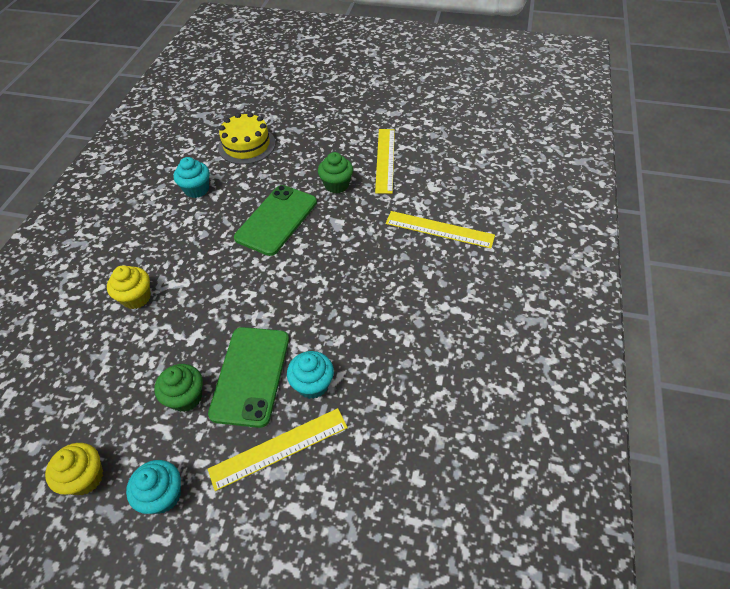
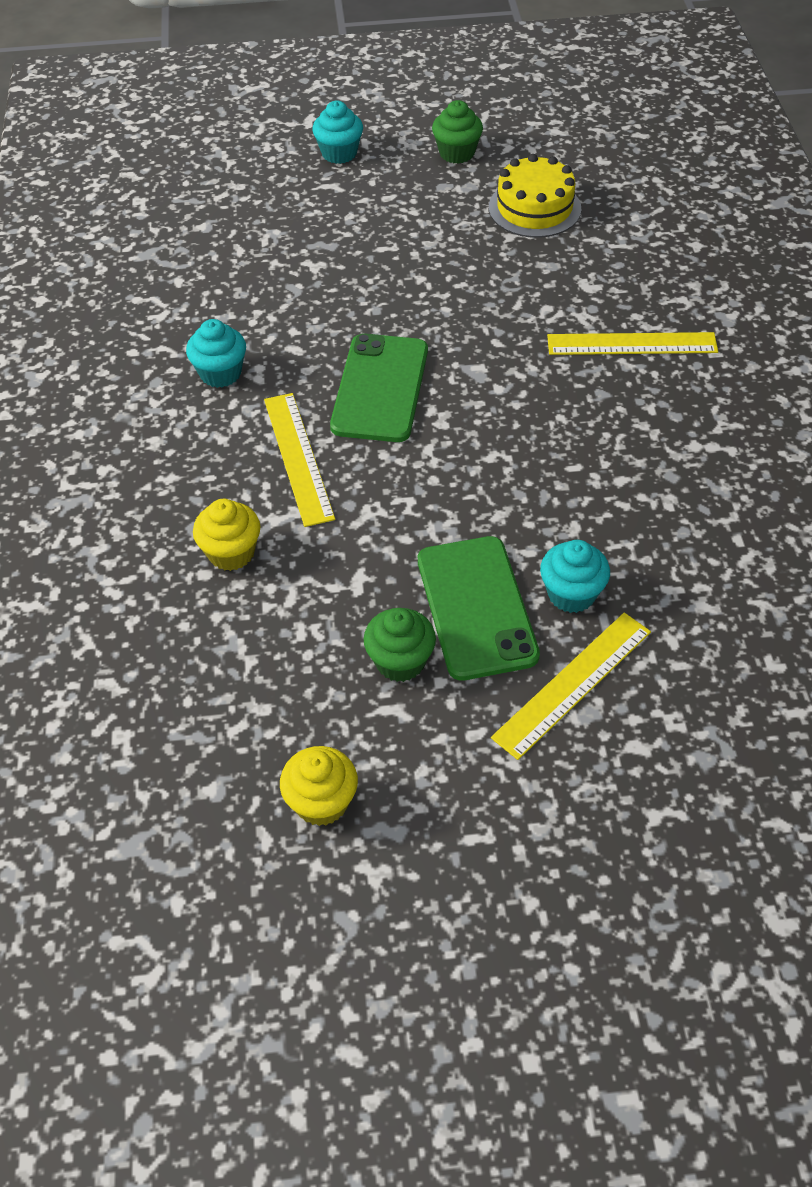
camera: 20 degrees left, 0 degrees up
turquoise cupcake [126,460,181,514] -> turquoise cupcake moved to [312,101,363,164]
yellow cake [218,112,276,164] -> yellow cake moved to [489,154,581,238]
green cupcake [318,152,353,194] -> green cupcake moved to [432,100,483,164]
yellow ruler [375,129,395,194] -> yellow ruler moved to [264,393,335,527]

